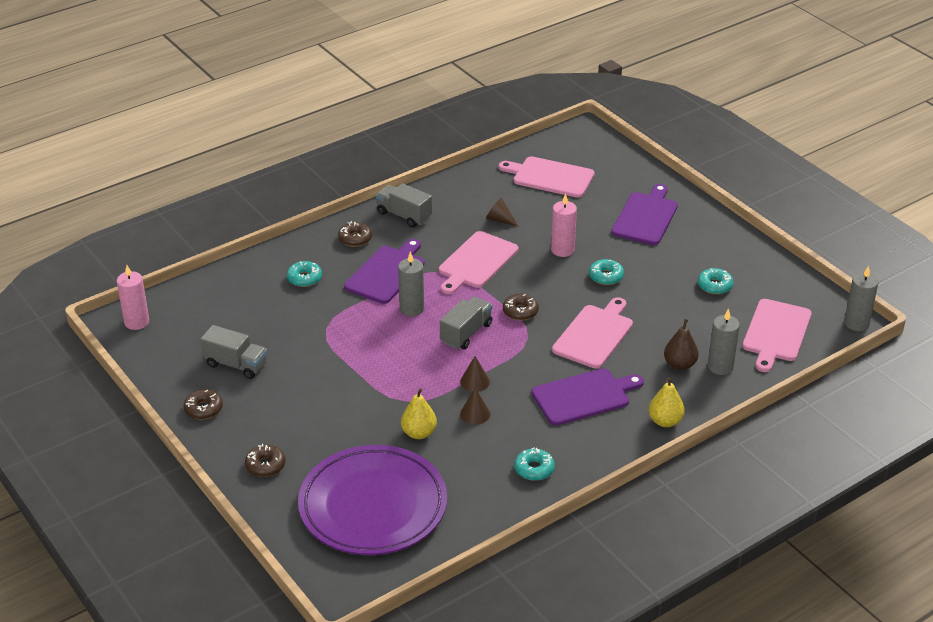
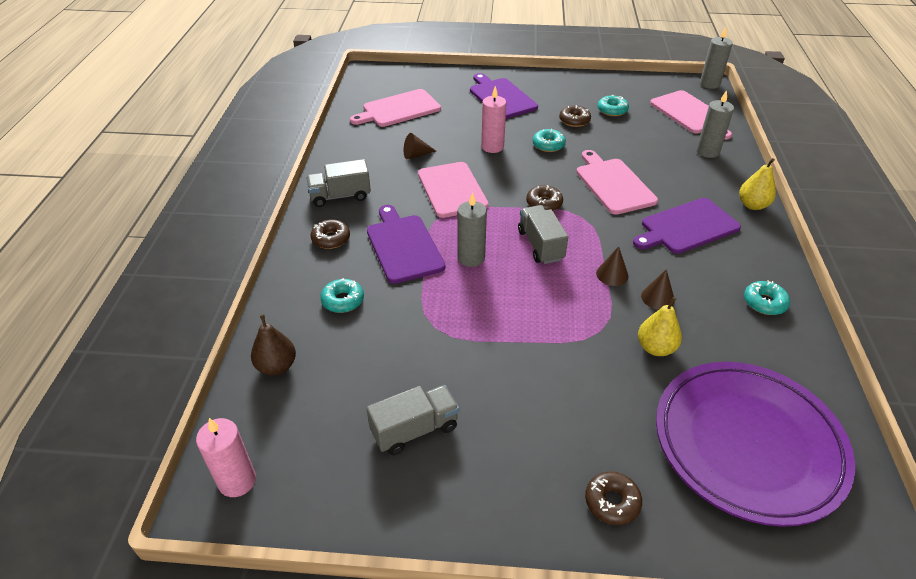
camera: 50 degrees left, 5 degrees up
brown donut [184,389,223,419] -> brown donut moved to [559,105,591,127]
purple cutting board [531,368,644,425] -> purple cutting board turned 135 degrees counterclockwise [633,198,741,254]
brown pear [664,319,699,370] -> brown pear moved to [251,314,296,375]

